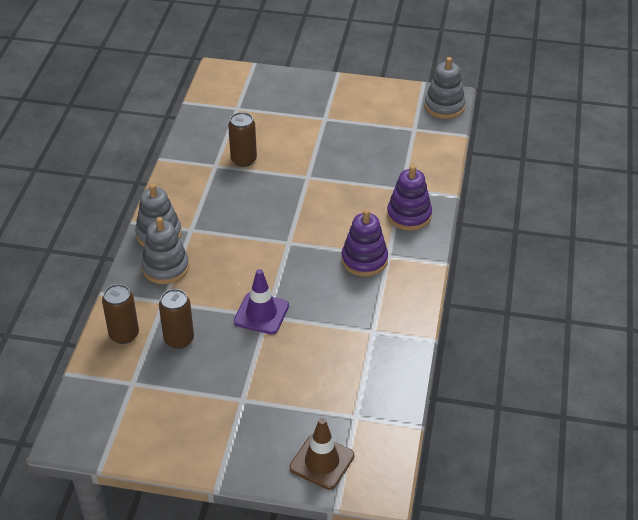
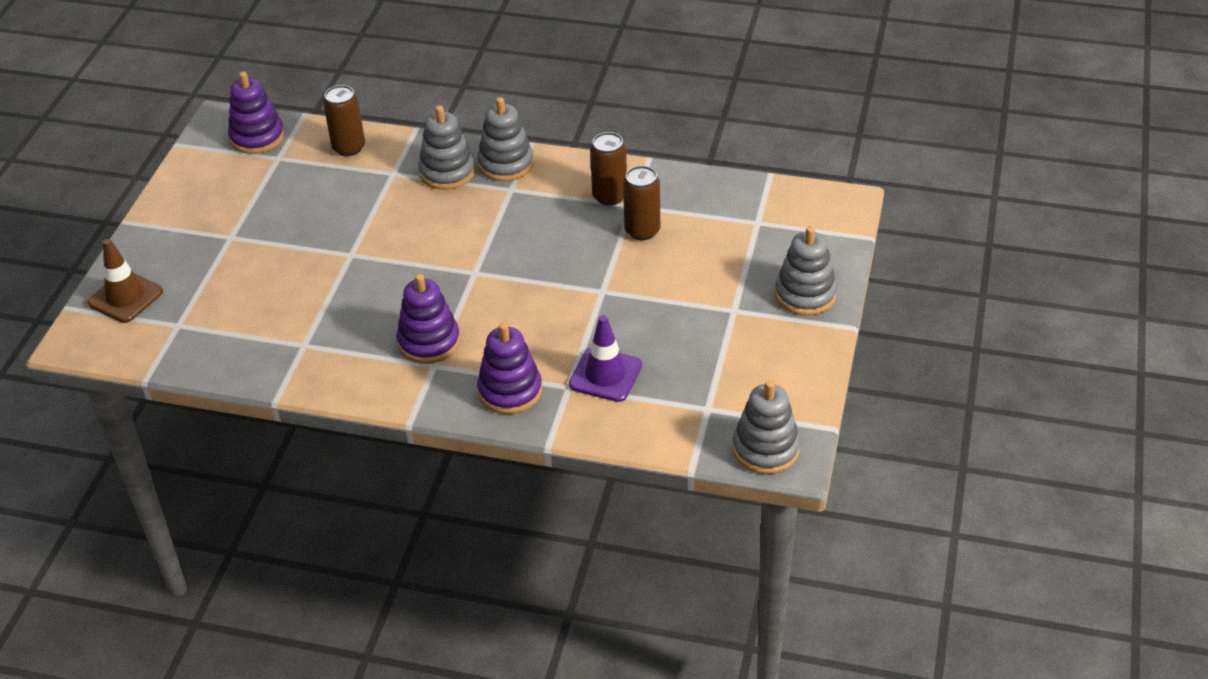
camera: 95 degrees right, 0 degrees up
brown can [159,289,194,349] -> brown can moved to [590,132,627,206]
purple traffic cone [234,269,289,334] -> purple traffic cone moved to [569,315,642,402]
none -> purple stacking toy [228,71,284,154]
none -> grey stacking toy [775,226,837,316]

